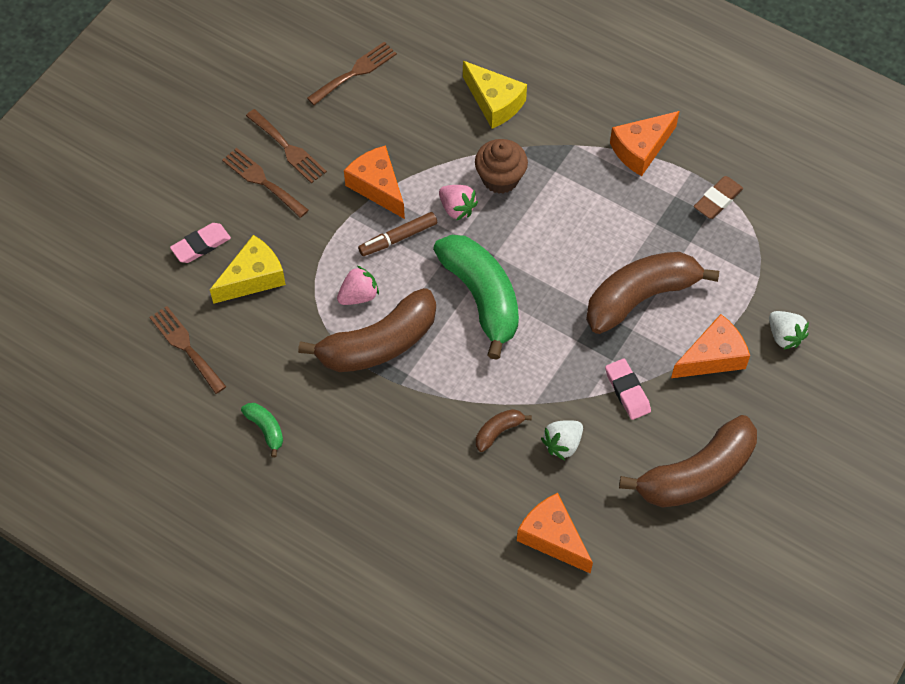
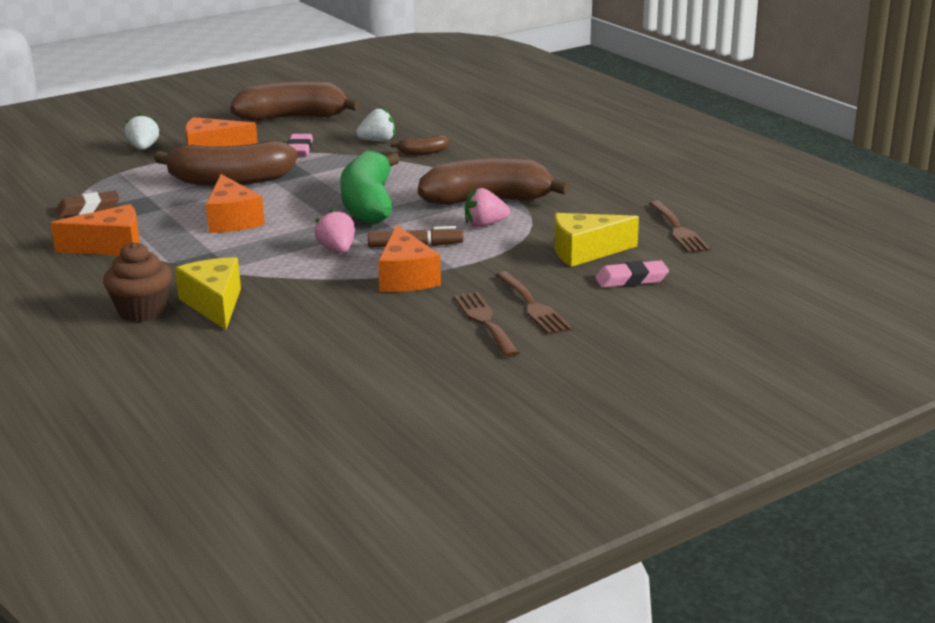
camera: 155 degrees left, 35 degrees down
green banana [241,403,283,457] -> none
brown fork [307,42,397,105] -> none
brown cupcake [475,139,528,194] -> brown cupcake moved to [103,242,172,322]
orange cheese [517,493,593,574] -> orange cheese moved to [206,174,265,233]

